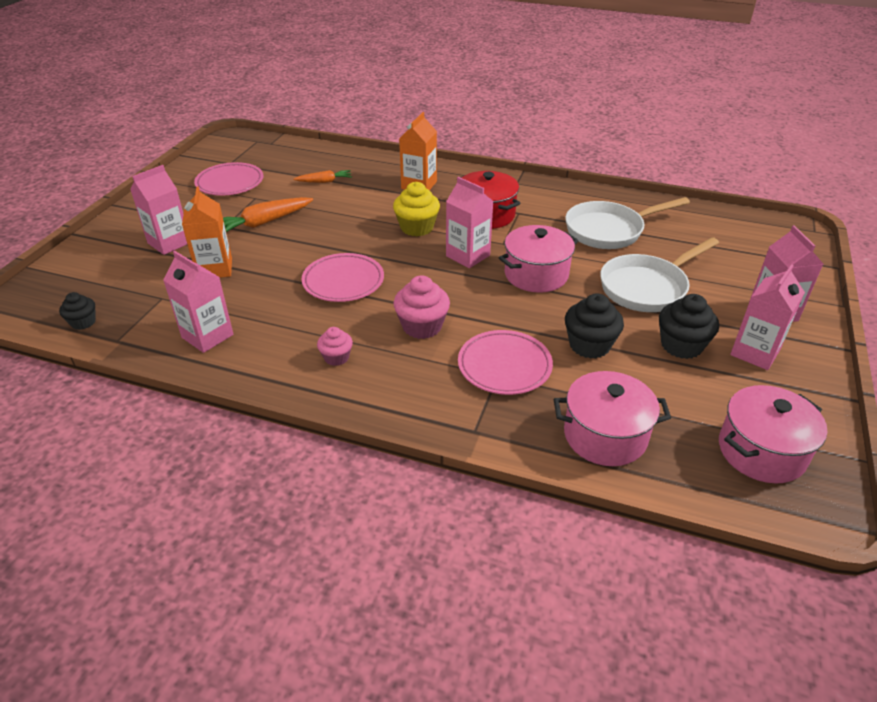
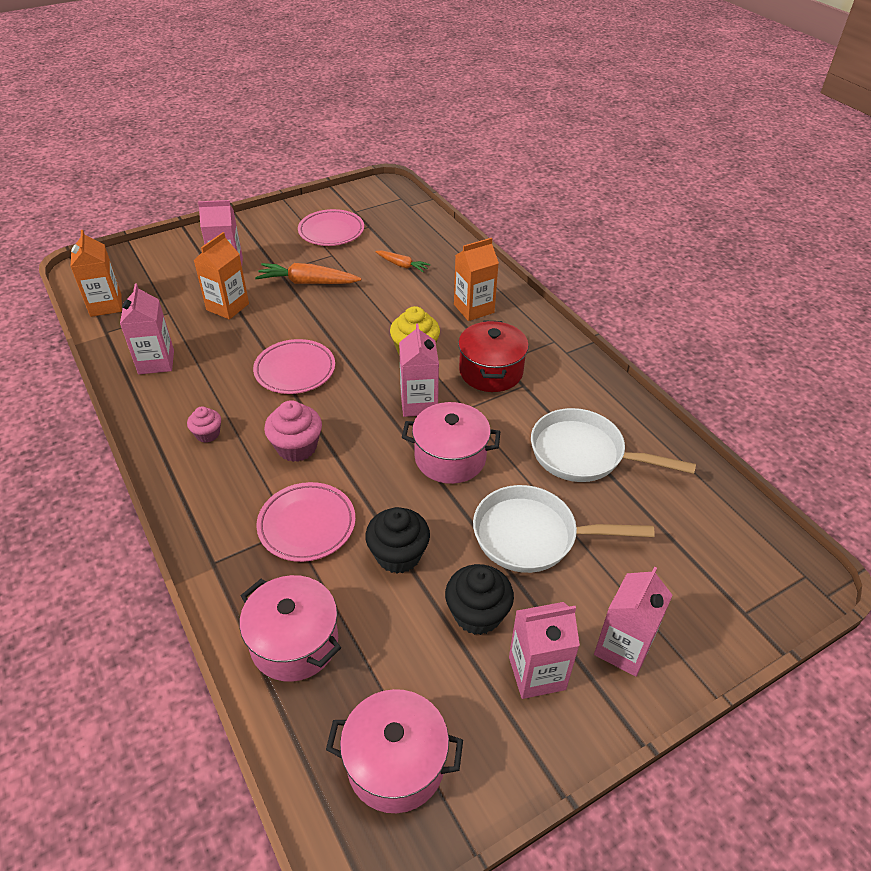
camera: 40 degrees right, 5 degrees up
black cupcake [59,292,96,330] -> orange carton [71,230,122,317]

